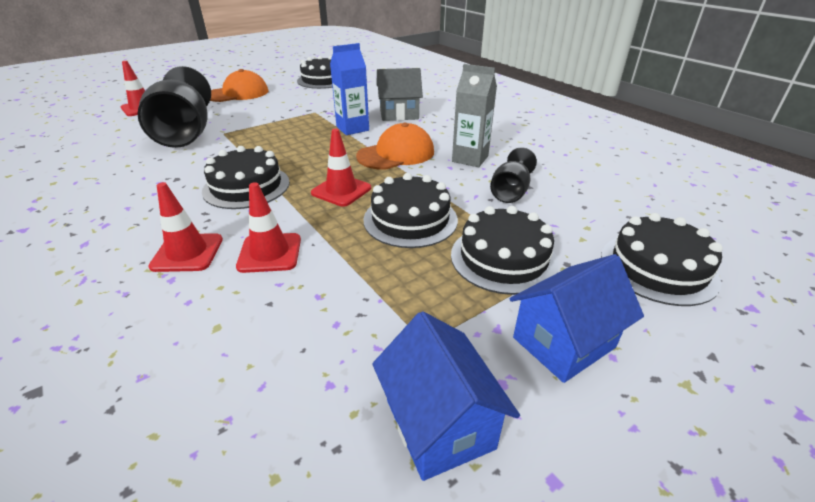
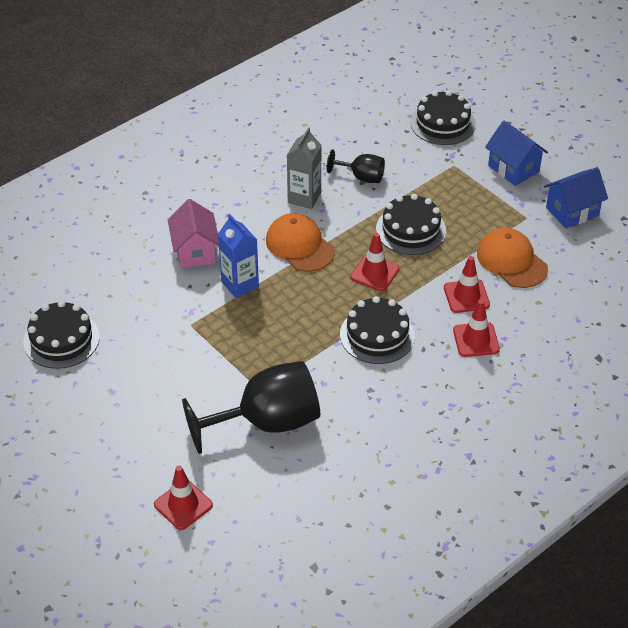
camera: 95 degrees left, 10 degrees up
orange cap [210,69,269,102] -> orange cap moved to [477,228,548,288]
grey house [377,68,423,121] -> pink house [168,199,219,268]
black cake [451,206,559,295] -> none

